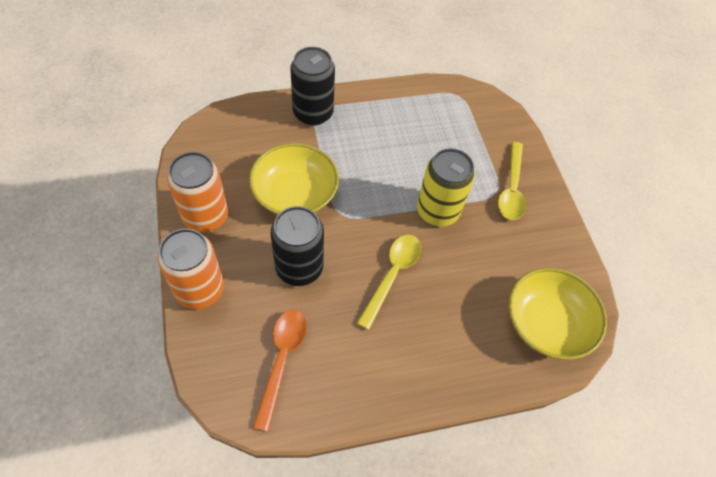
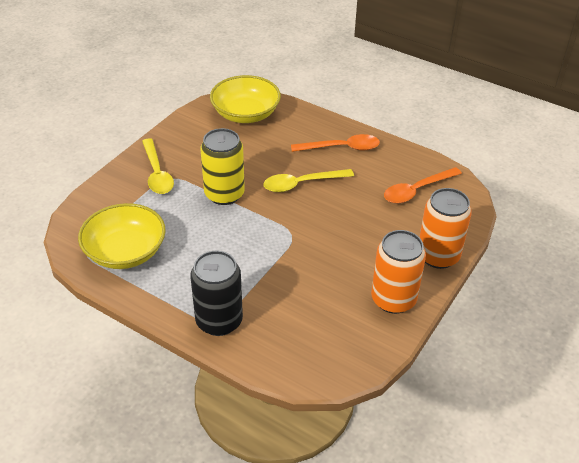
camera: 130 degrees left, 15 degrees down
yellow bowl [249,143,339,215] -> yellow bowl moved to [78,203,166,269]
black can [271,206,324,286] -> none
yellow spoon [498,142,526,220] -> yellow spoon turned 105 degrees clockwise [142,138,174,194]
none -> orange spoon [291,134,380,152]

